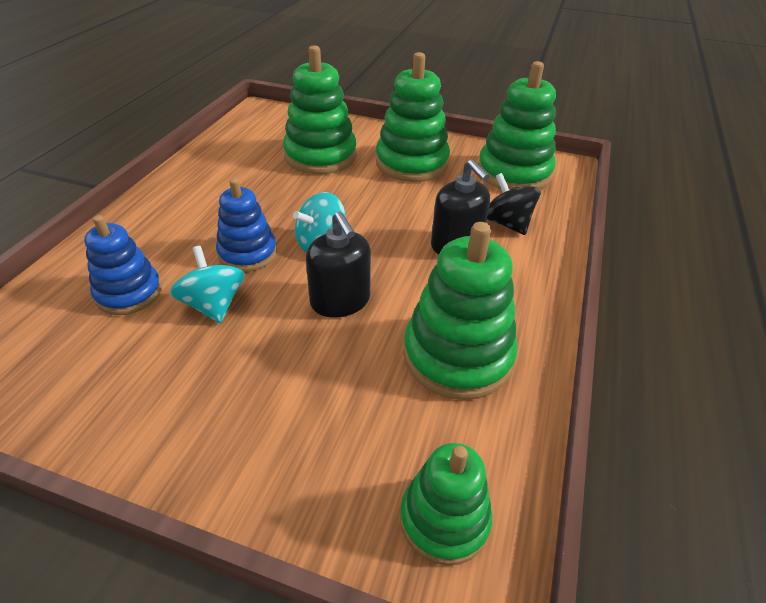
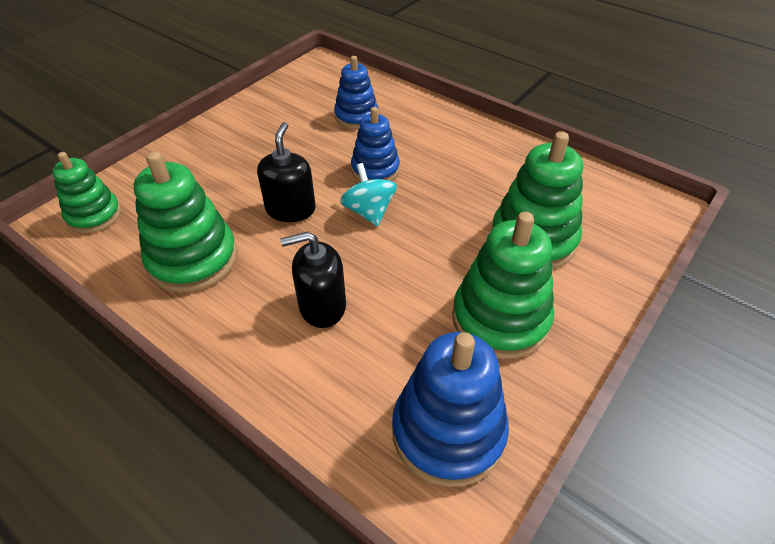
camera: 110 degrees right, 5 degrees up
turquoise spinning top [170,246,244,323] -> none
black soap dispenser [306,212,371,317] -> black soap dispenser turned 105 degrees clockwise [257,122,316,222]
green stacking toy [478,61,556,190] -> blue stacking toy [392,332,509,487]
black spinning top [487,173,541,235] -> none

